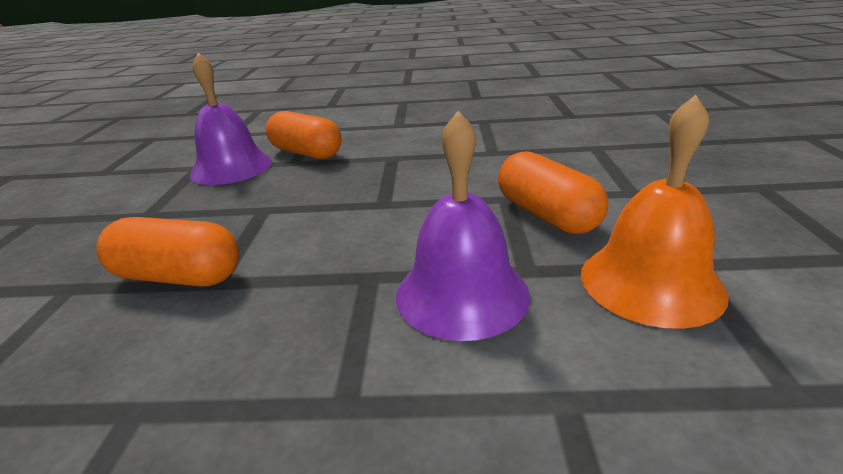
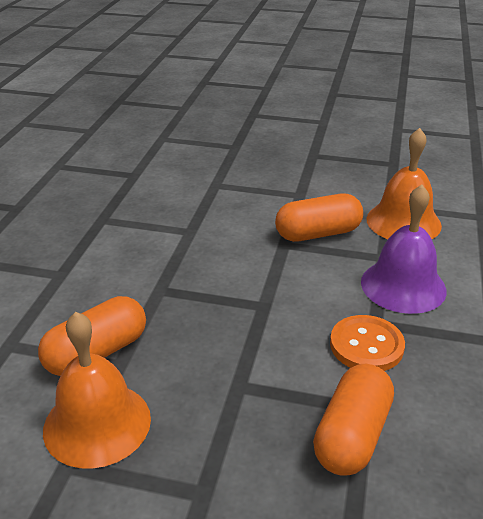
camera: 80 degrees left, 5 degrees up
purple bell [190,53,272,185] -> orange bell [43,312,151,469]
none -> orange button [330,315,405,371]

